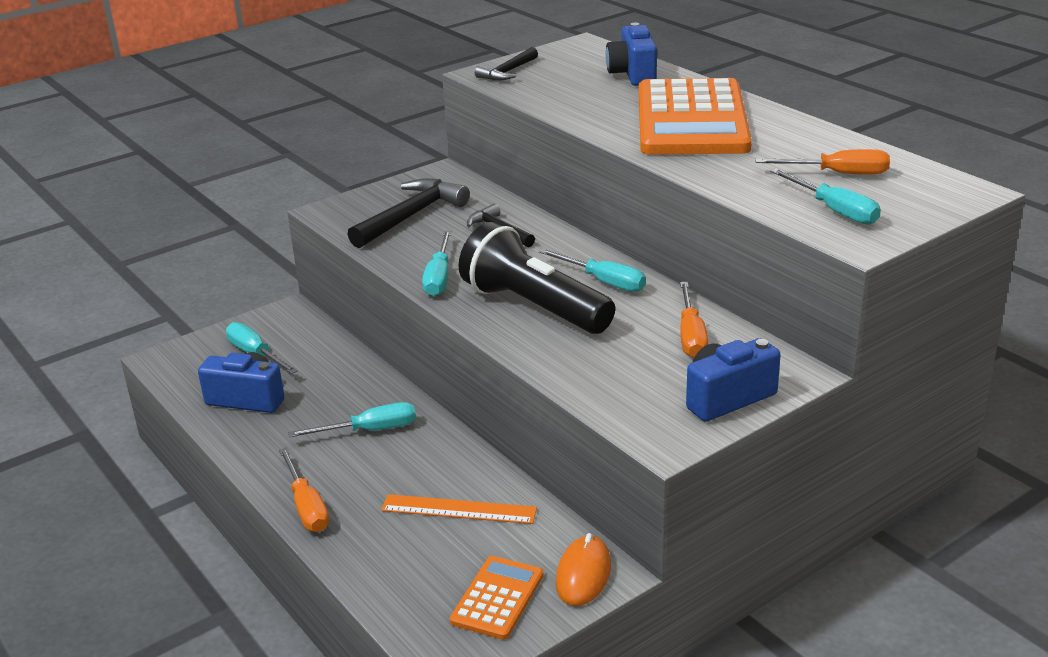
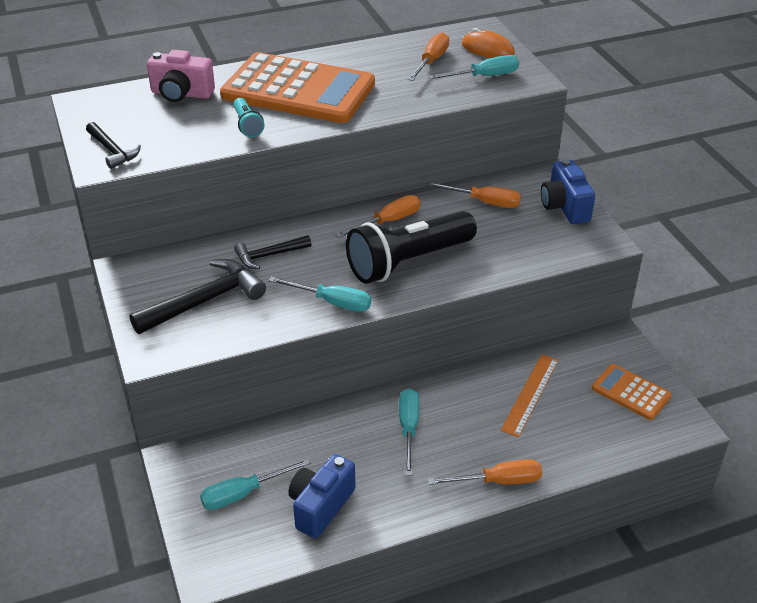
camera: 75 degrees left, 10 degrees up
black hammer [347,178,470,248] -> black hammer turned 90 degrees clockwise [130,259,266,334]
turquoise screwdriver [538,249,646,292] -> orange screwdriver [336,195,421,238]
orange mouse [556,533,611,606] -> orange mouse moved to [462,28,515,58]
blue camera [606,22,657,86] -> pink camera [147,50,215,102]
none -> turquoise flashlight [233,98,264,137]

